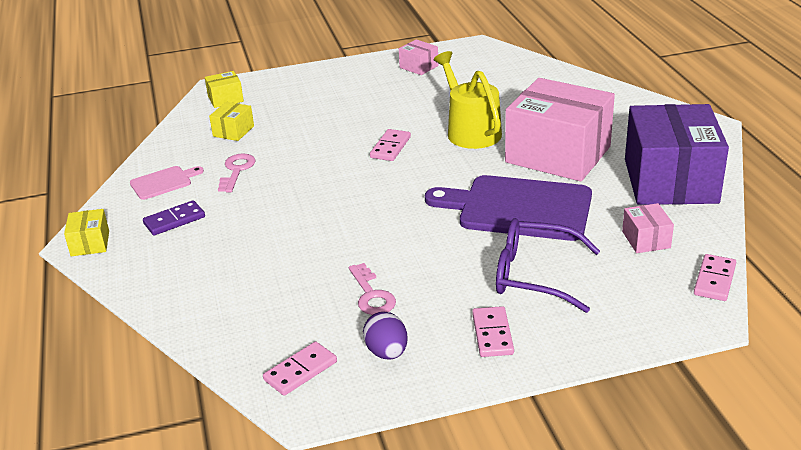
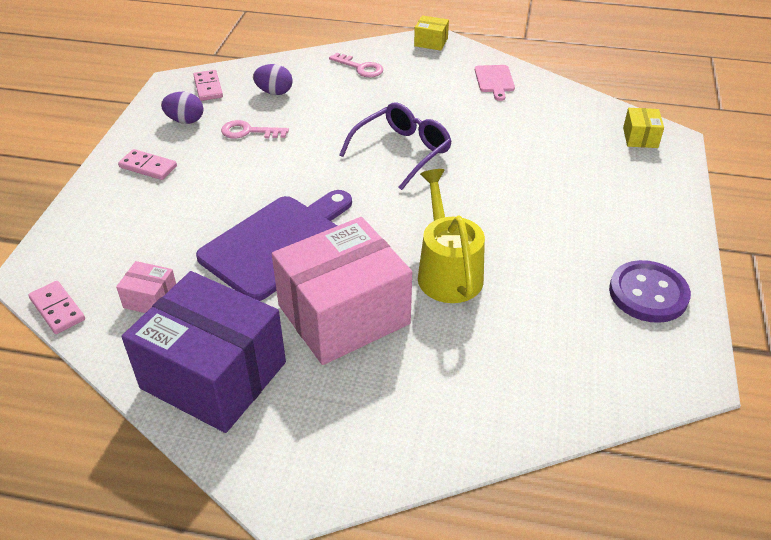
camera: 115 degrees right, 10 degrees up
purple domino [143,200,205,235] -> none
yellow box [209,102,254,141] -> none
pink key [218,153,256,192] -> pink key moved to [329,53,383,77]
pink domino [370,129,411,161] -> none
pink box [399,39,439,75] -> purple button [609,260,691,323]
yellow watering can [434,51,502,149] -> yellow watering can turned 105 degrees counterclockwise [418,169,485,303]
purple glasses [496,218,600,313] -> purple glasses moved to [339,103,452,190]
none -> purple egg [253,64,293,95]

